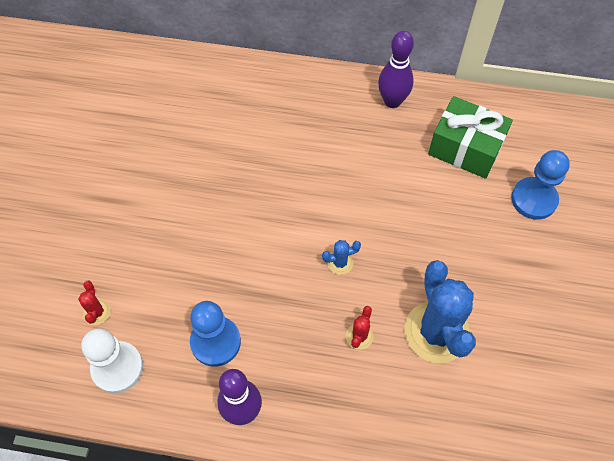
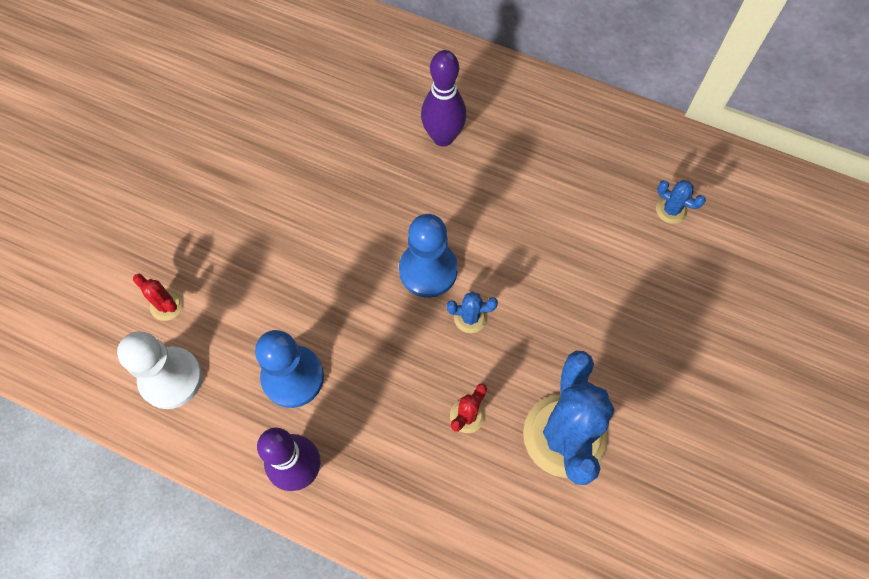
camera: 15 degrees right, 5 degrees up
red cactus [78,281,111,325] -> red cactus turned 60 degrees counterclockwise [133,274,183,321]
purple bowling pin [378,31,414,108] -> purple bowling pin moved to [421,50,466,147]
green gift [428,96,513,179] -> blue cactus [656,180,706,224]
blue pawn [511,150,570,220] -> blue pawn moved to [399,214,458,298]

